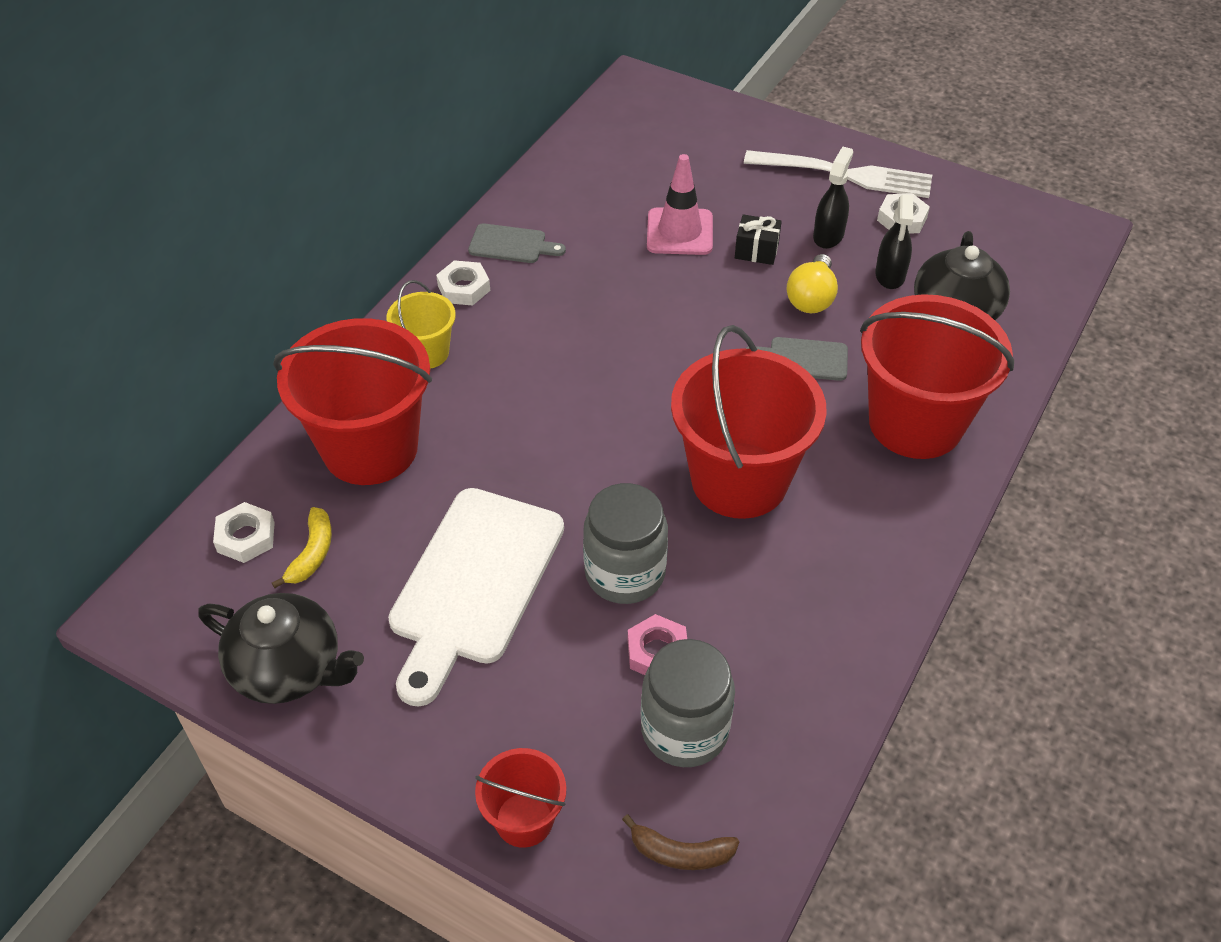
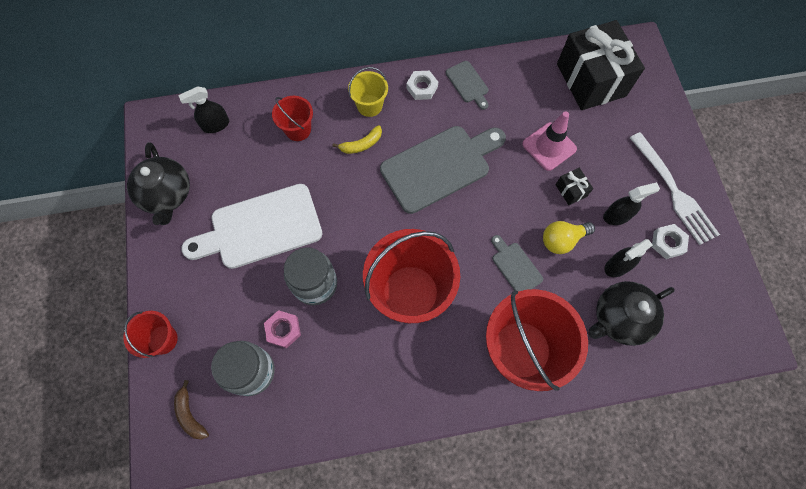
camera: 50 degrees right, 20 degrees up
white nut [213,502,275,563] -> black spray bottle [178,86,229,133]
yellow banana [272,507,332,588] -> yellow banana moved to [333,125,382,154]
red bucket [273,318,432,485] -> red bucket [272,96,313,141], size x0.50
none -> grey cutting board [380,126,506,214]
none -> black gift [557,20,645,110]

